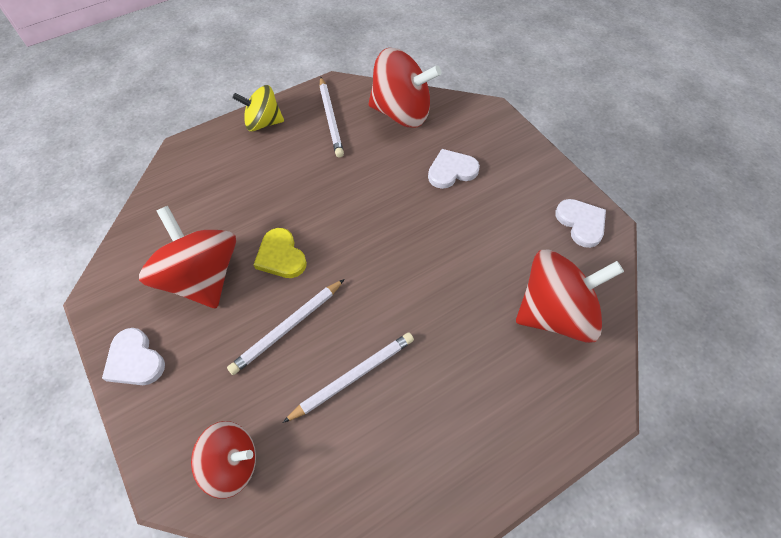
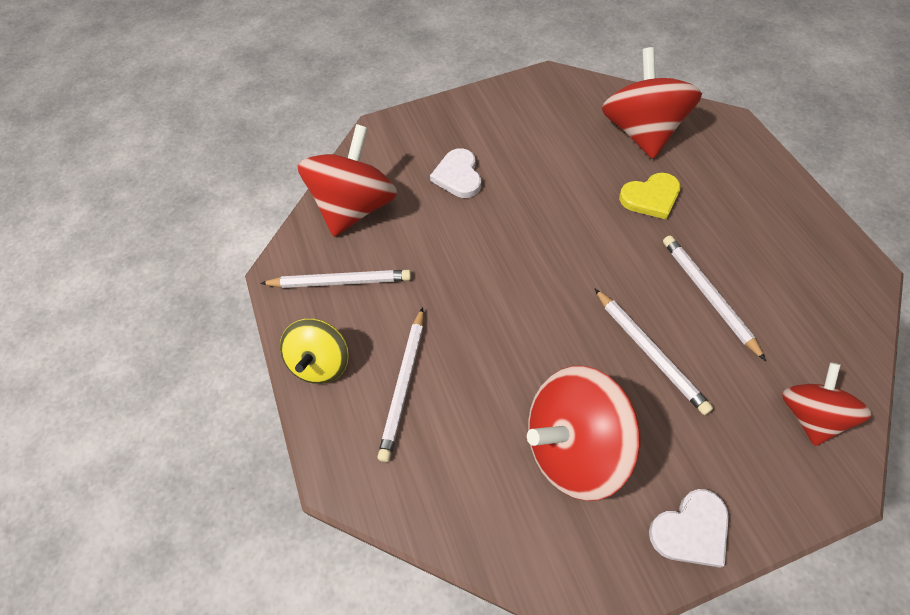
camera: 75 degrees left, 0 degrees up
yellow heart [254,228,307,278] -> yellow heart moved to [619,173,681,219]
white heart [555,199,606,248] -> none
none -> white pencil [377,307,424,462]

